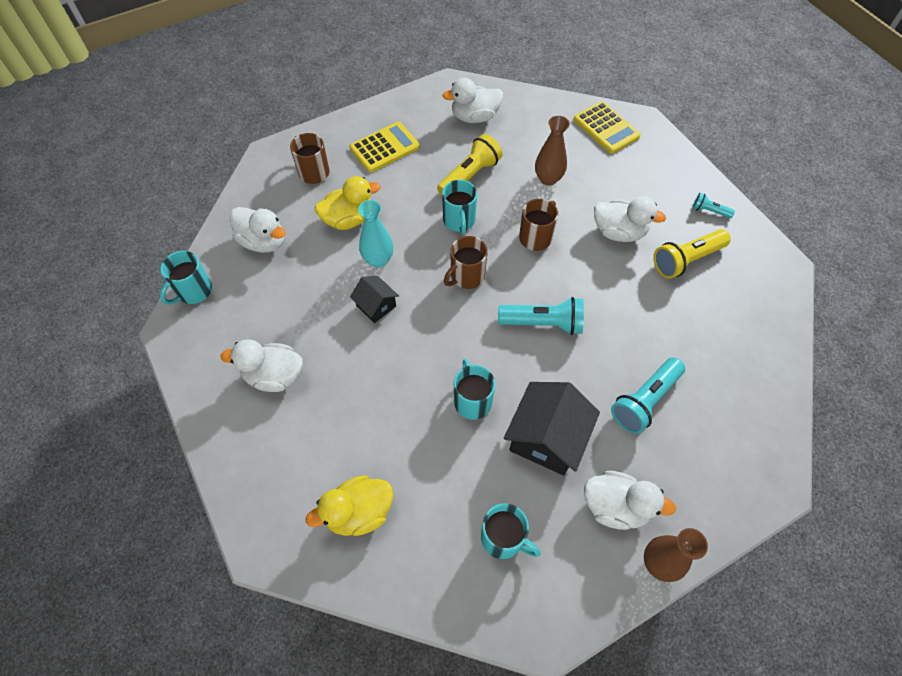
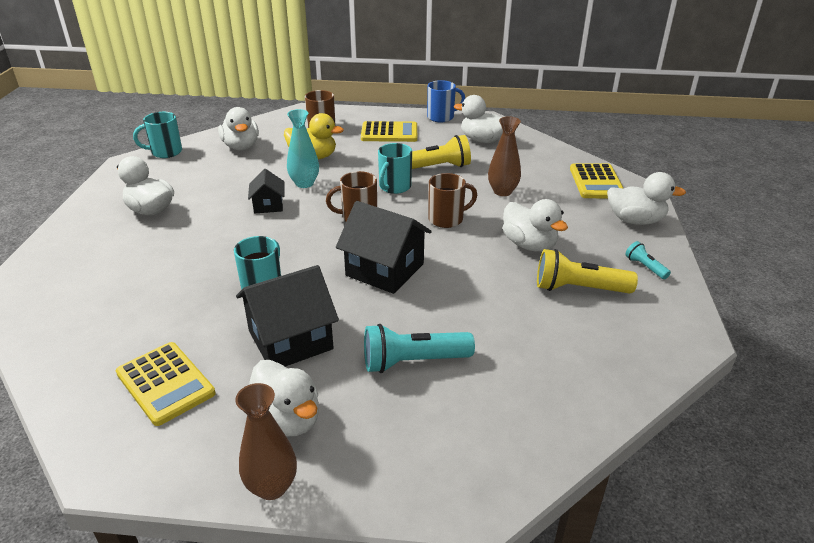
camera: 35 degrees right, 25 degrees down
yellow duck [306,475,393,536] -> none
turquoise mug [481,503,541,559] -> yellow calculator [116,342,216,426]
turquoise flashlight [498,297,584,335] -> black house [336,201,432,294]
none -> blue mug [427,80,465,122]
none -> white duck [607,172,686,225]

